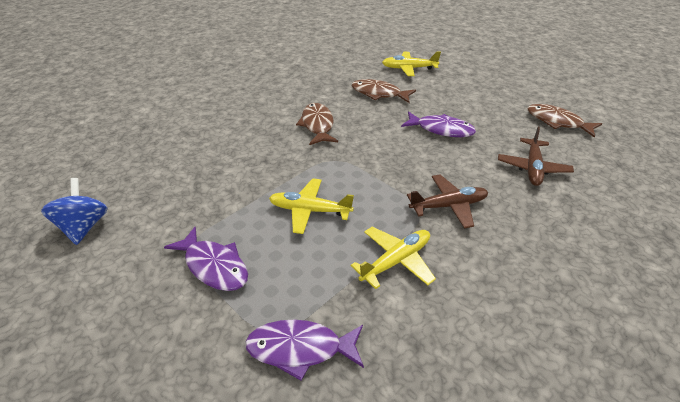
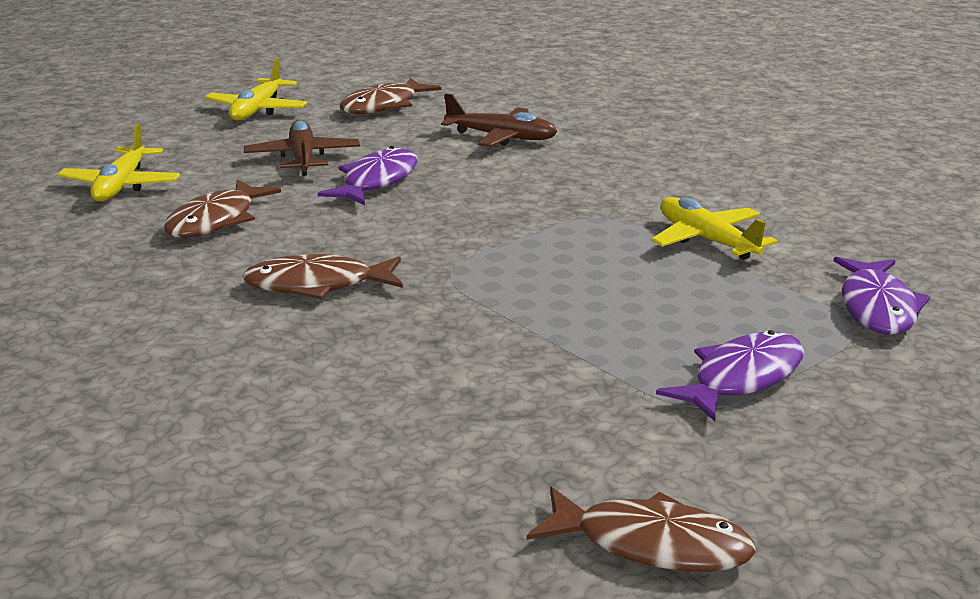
camera: 85 degrees left, 15 degrees down
blue spinning top [41,178,108,245] -> brown fish [527,487,756,572]
yellow plane [269,178,354,234] -> yellow plane moved to [205,58,307,121]
brown plane [407,175,488,229] -> brown plane moved to [244,120,360,176]

